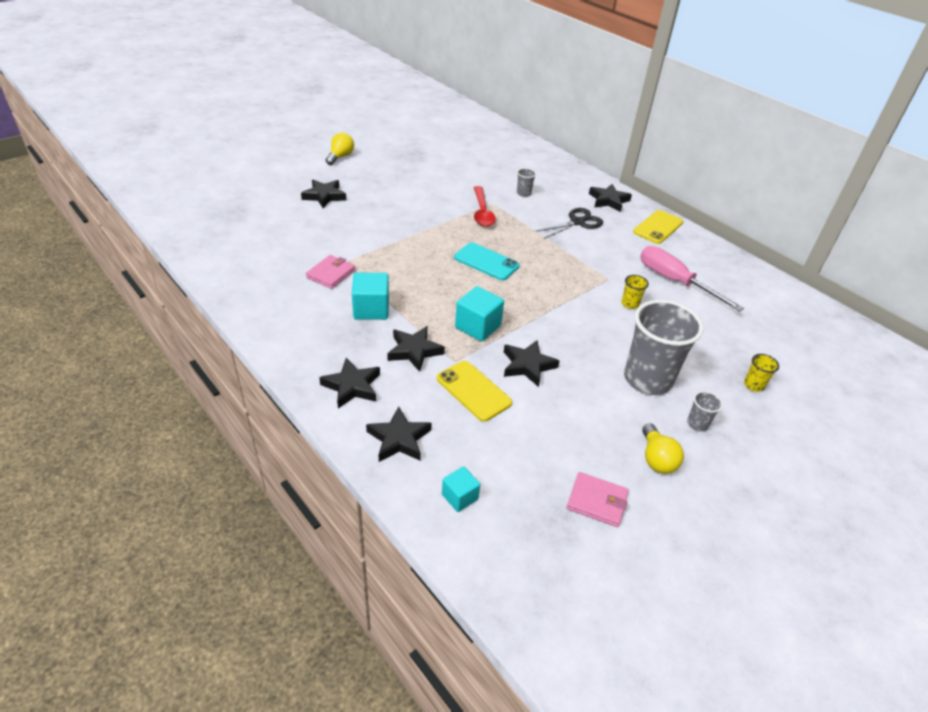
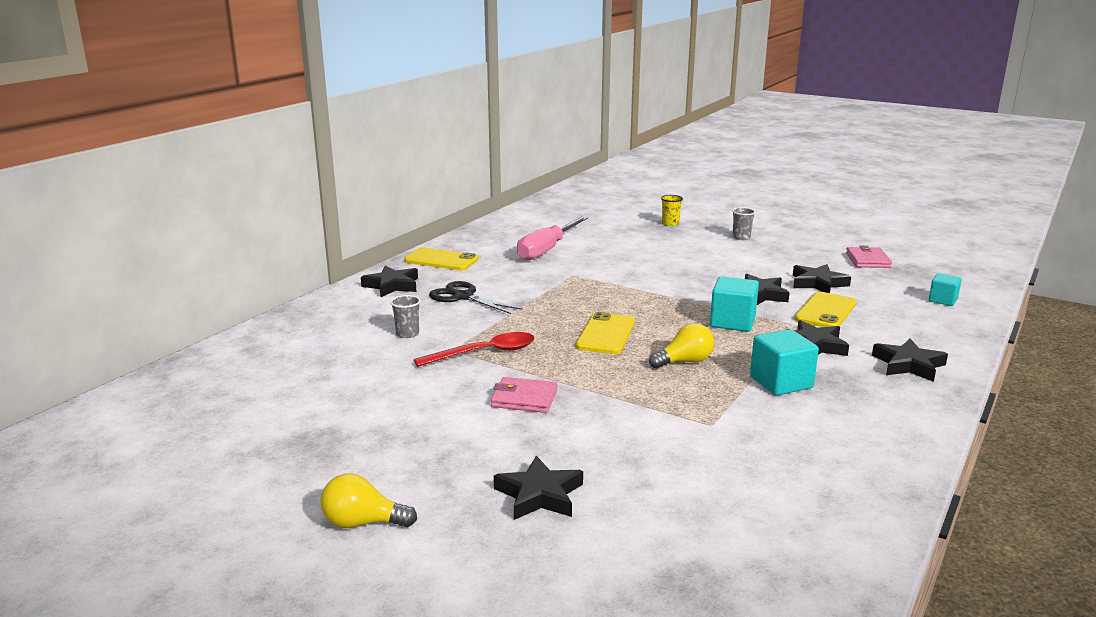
camera: 105 degrees left, 20 degrees down
pink wallet [306,255,355,289] -> pink wallet moved to [491,377,557,413]
black star [366,406,432,462] -> black star moved to [793,264,851,293]
turquoise phone [454,243,519,280] -> yellow phone [576,312,635,354]
yellow cup [622,275,649,309] -> none
grey cup [624,300,703,395] -> none
yellow light bulb [642,423,684,474] -> yellow light bulb moved to [649,323,714,369]

